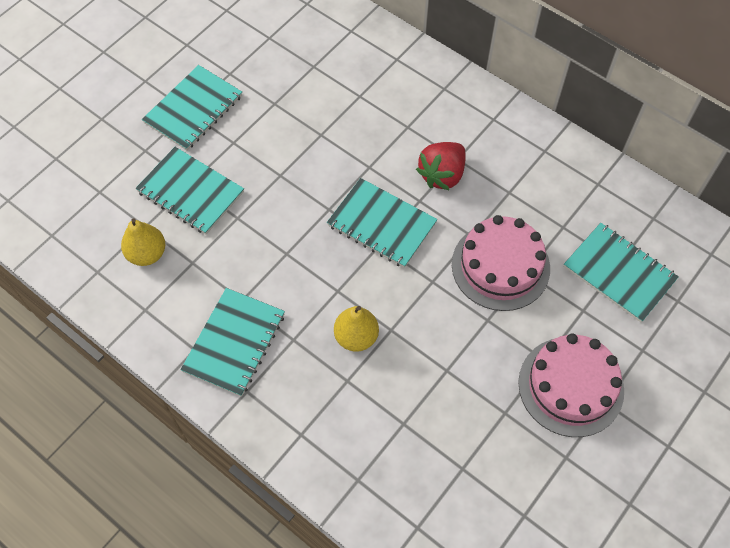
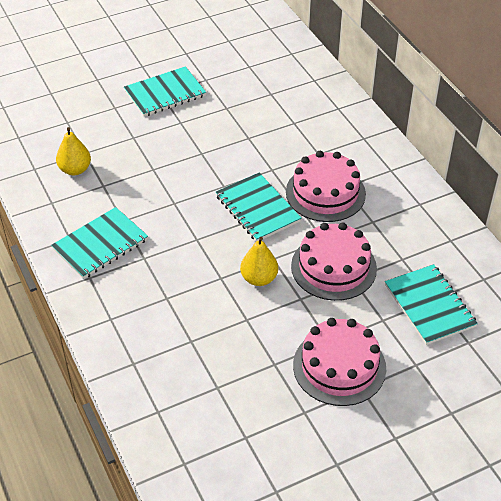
camera: 25 degrees right, 15 degrees down
turquoise notebook [135,147,244,235] -> none
yellow pear [334,306,379,352] -> yellow pear moved to [240,237,278,286]
red strawberry [416,142,466,190] -> pink cake [286,151,366,222]

